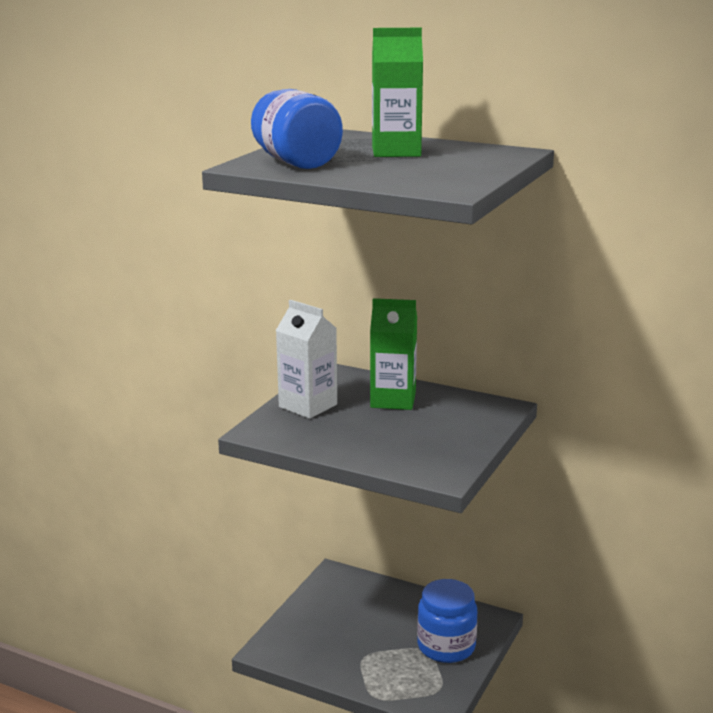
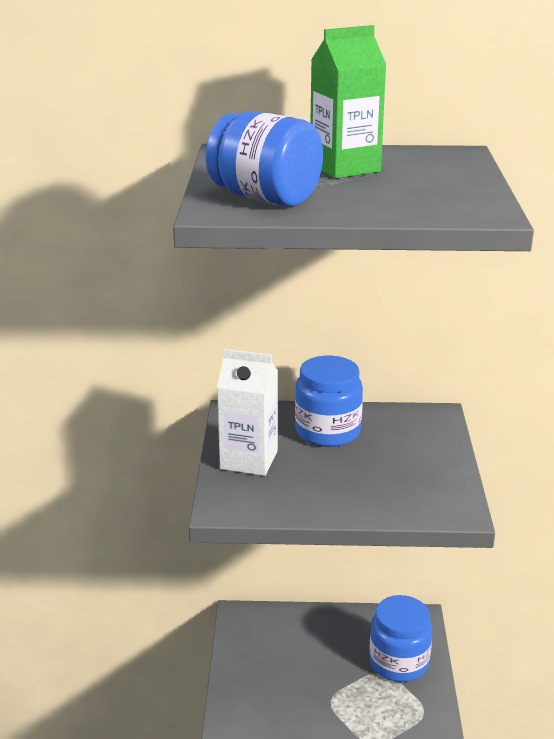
camera: 25 degrees left, 5 degrees up
green carton [370,298,417,410] -> blue jar [295,356,363,447]

